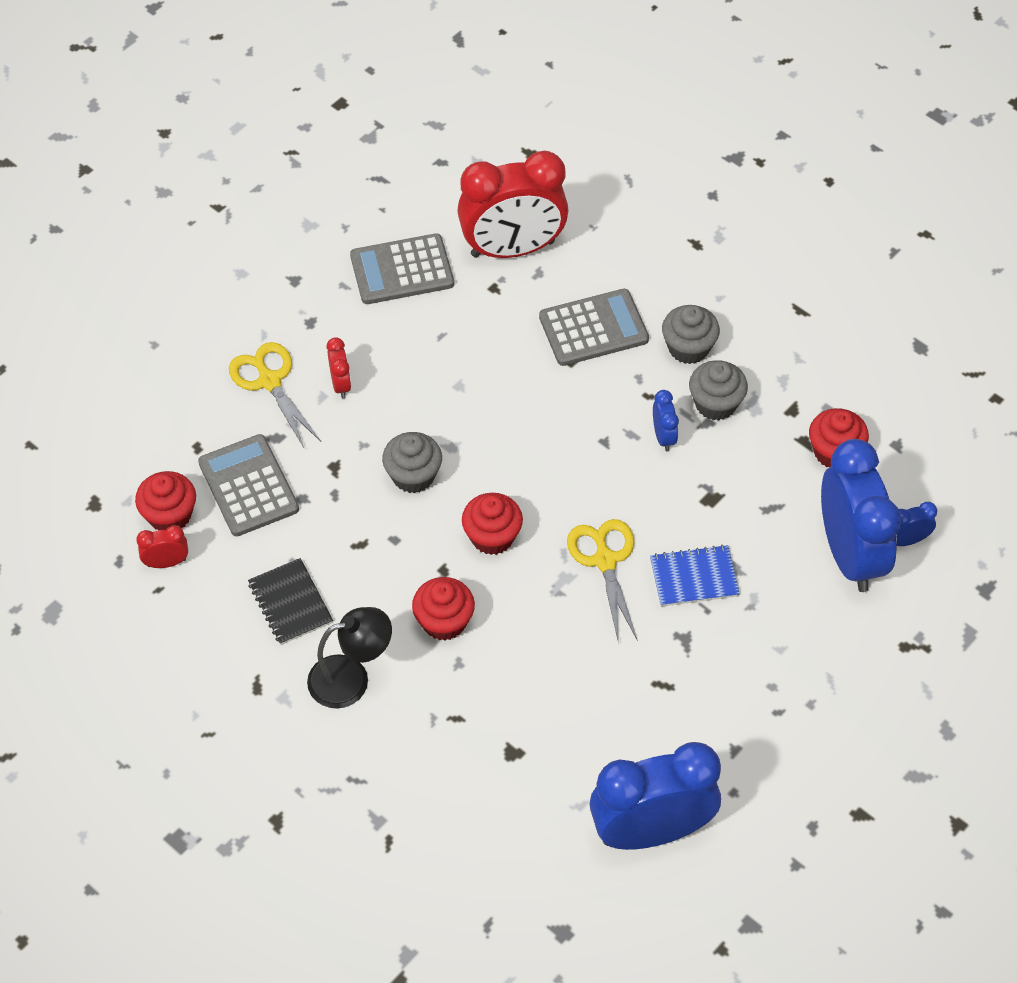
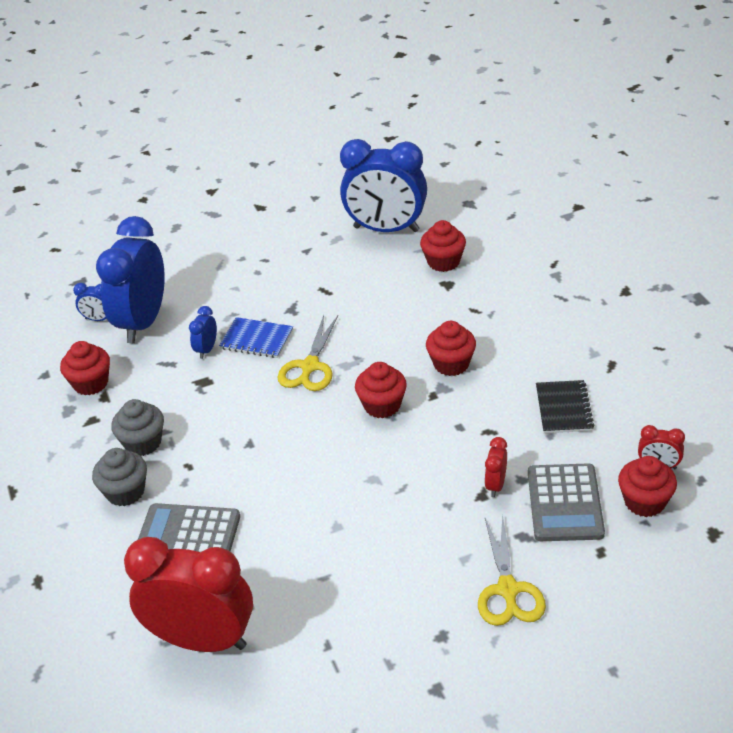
camera: 150 degrees left, 15 degrees down
black lamp [307,607,392,709] -> none
red clock [327,337,351,398] -> red clock moved to [485,437,507,497]
grey calculator [350,233,454,304] -> none
grey cupcake [382,432,442,493] -> none
blue clock [653,390,679,451] -> blue clock moved to [189,306,217,359]
none -> red cupcake [420,220,466,272]

